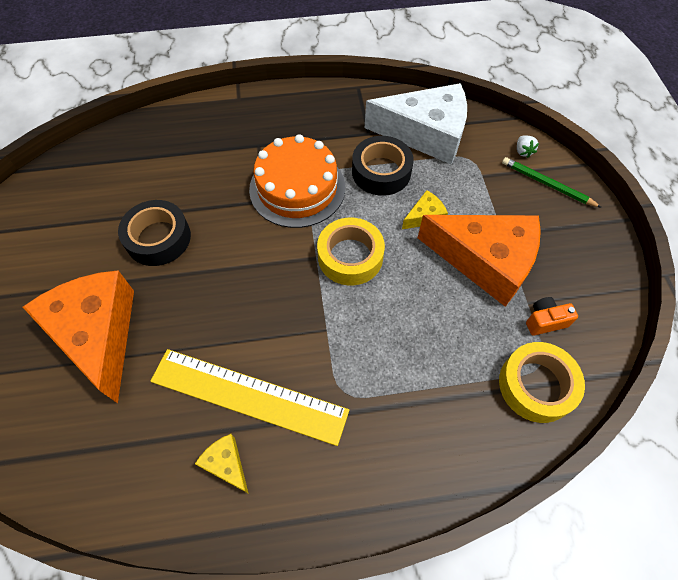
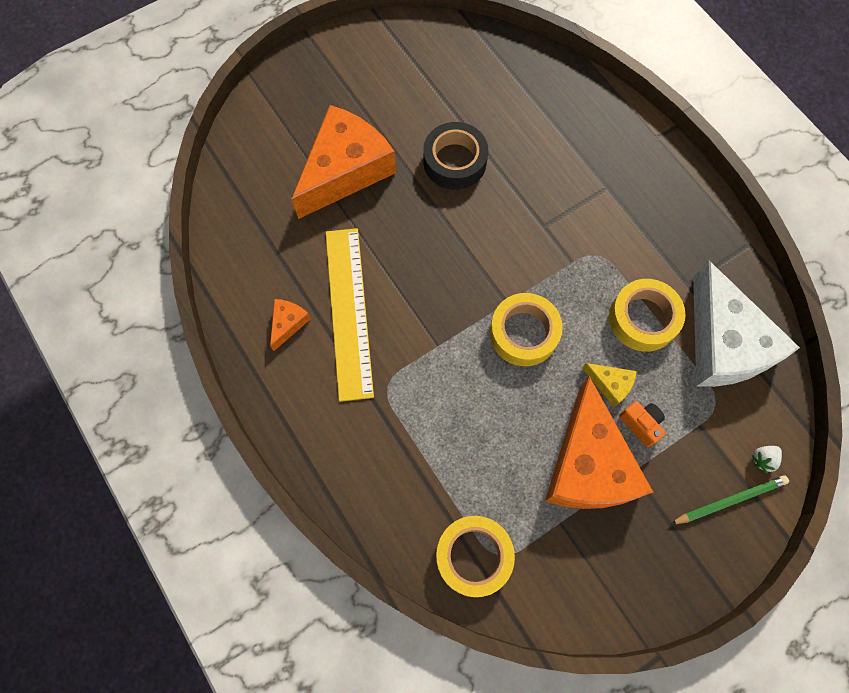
camera: 65 degrees right, 10 degrees up
yellow cheese [195,434,249,494] -> orange cheese [270,299,311,351]
orange cake [249,134,345,228] -> none
black tape [352,136,414,196] -> yellow tape [609,279,686,352]
green pencil [502,157,602,208] -> green pencil turned 60 degrees clockwise [671,475,789,524]
orange camera [526,297,578,336] -> orange camera moved to [619,401,666,447]

